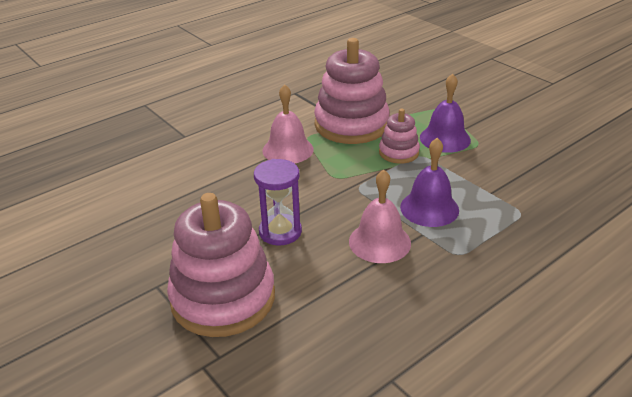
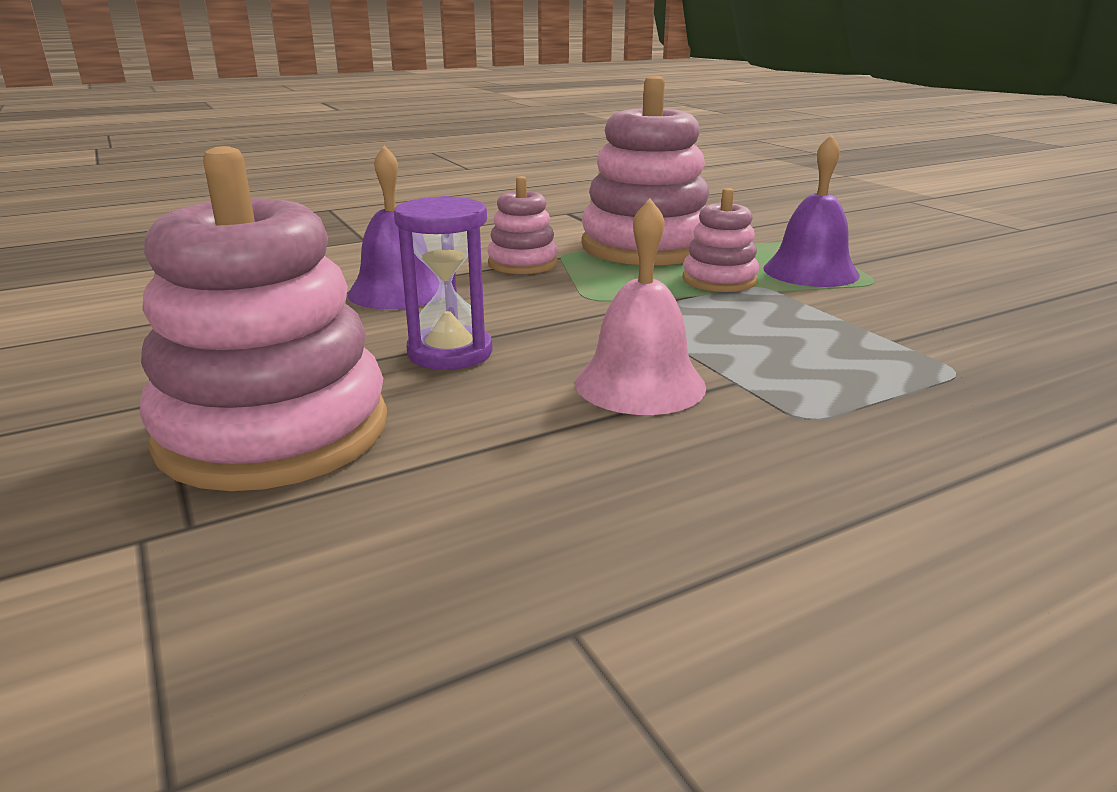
camera: 10 degrees right, 10 degrees down
pink bell [263,84,314,164] -> pink stacking toy [488,176,558,274]
purple bell [400,138,459,227] -> purple bell moved to [348,145,440,309]

